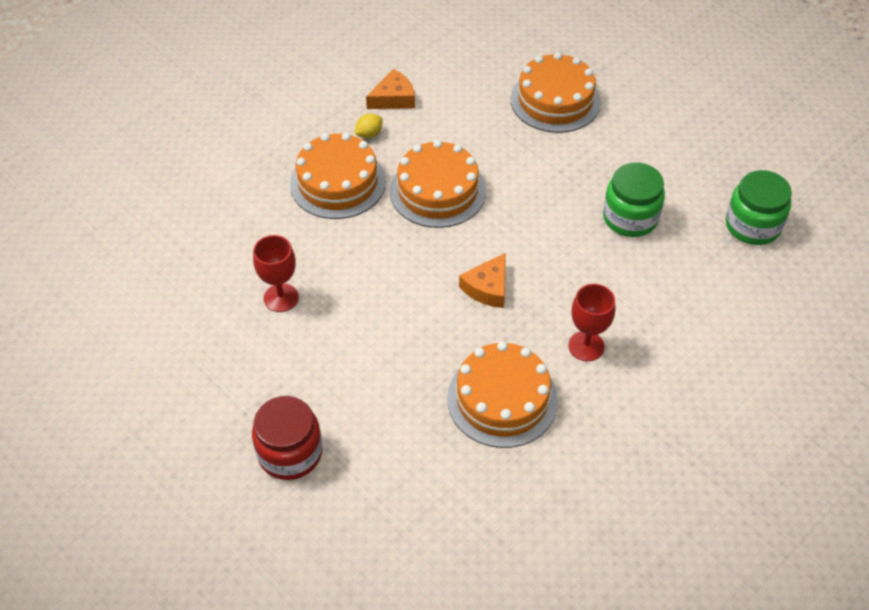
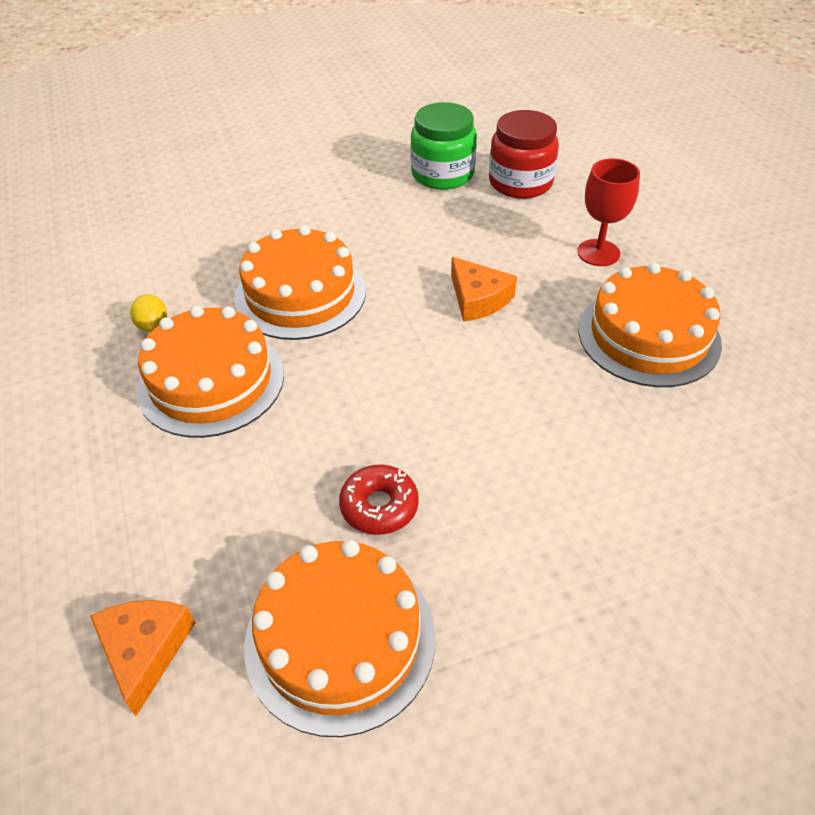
camera: 65 degrees left, 5 degrees down
red jar [252,396,322,480] -> red jar moved to [489,110,559,199]
red goblet [253,235,299,312] -> red donut [339,465,419,535]
orange cheese [366,69,415,109] -> orange cheese moved to [90,600,195,716]
orange cake [510,52,601,133] -> orange cake moved to [244,540,435,737]
green jar [726,170,792,245] -> none

